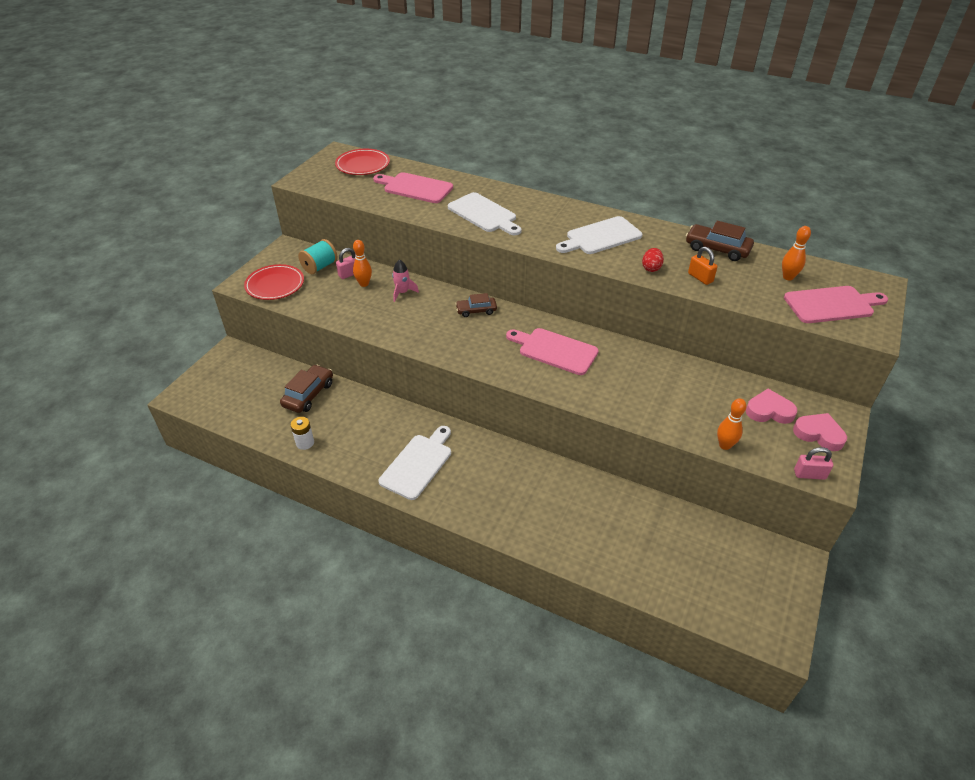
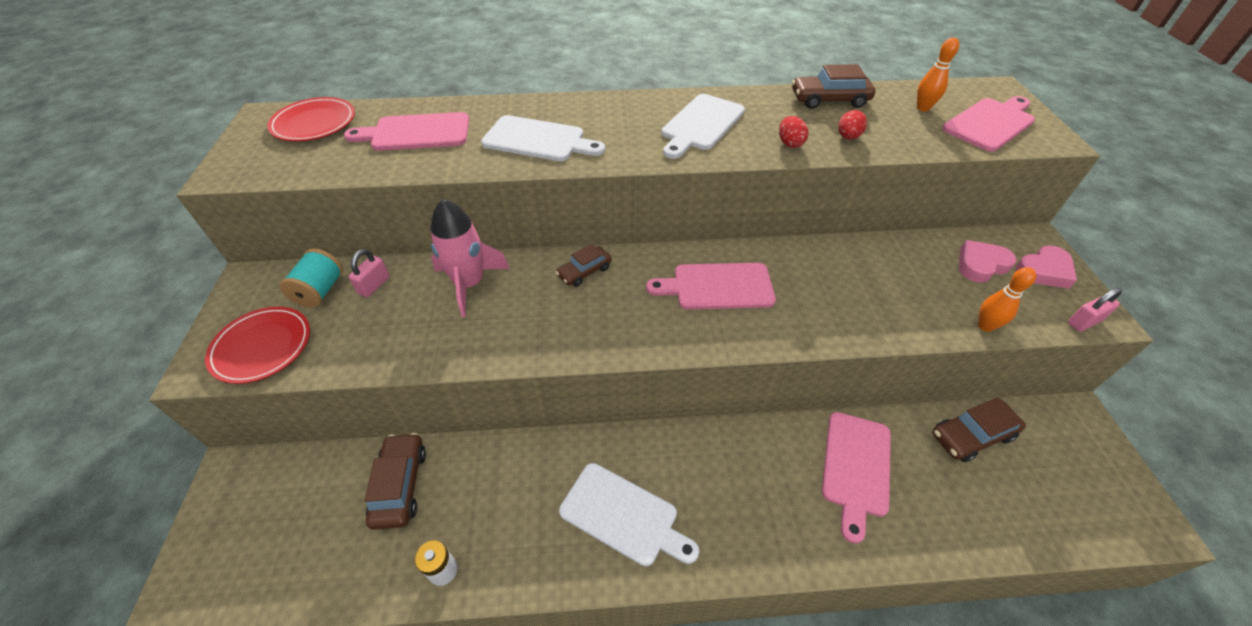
camera: 30 degrees left, 5 degrees up
orange bowling pin [353,240,372,287] -> none
white cutting board [378,426,451,500] -> white cutting board turned 120 degrees clockwise [559,463,699,566]
pink rocket [392,260,419,302] -> pink rocket [431,199,510,317], size x1.83
orange padlock [688,247,717,285] -> red egg [838,110,867,139]
pink heart [793,413,847,451] -> pink heart turned 150 degrees clockwise [1015,246,1077,289]
none -> pink cutting board [822,412,891,544]
none -> brown car [932,397,1026,462]

